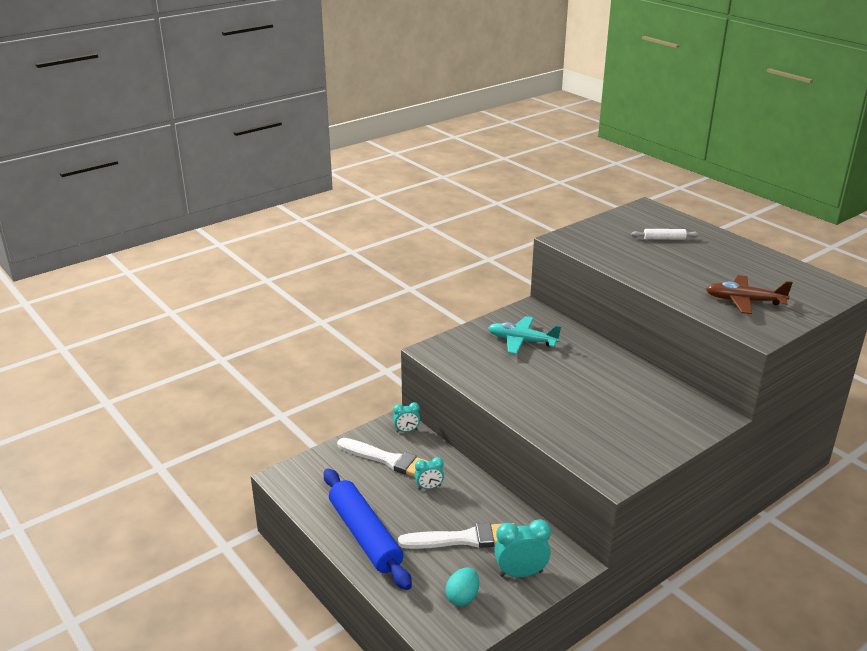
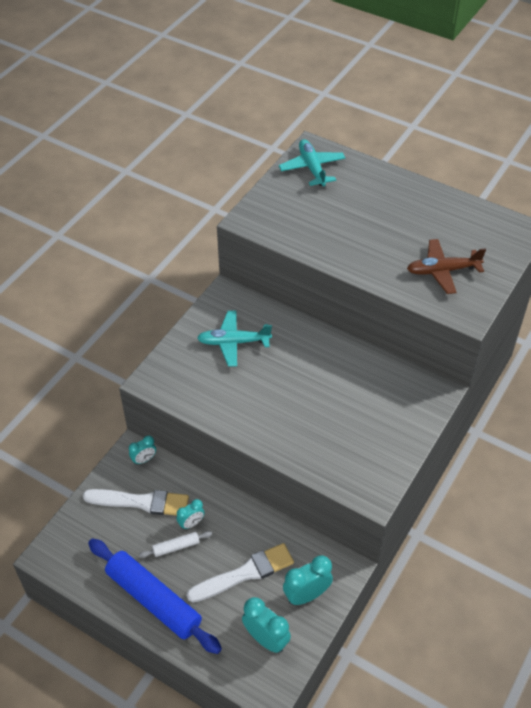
camera: 20 degrees left, 20 degrees up
turquoise egg [446,568,479,606] -> turquoise clock [242,597,291,653]
white rolling pin [631,229,699,240] -> white rolling pin moved to [139,531,212,558]
none -> turquoise plane [279,139,345,186]

